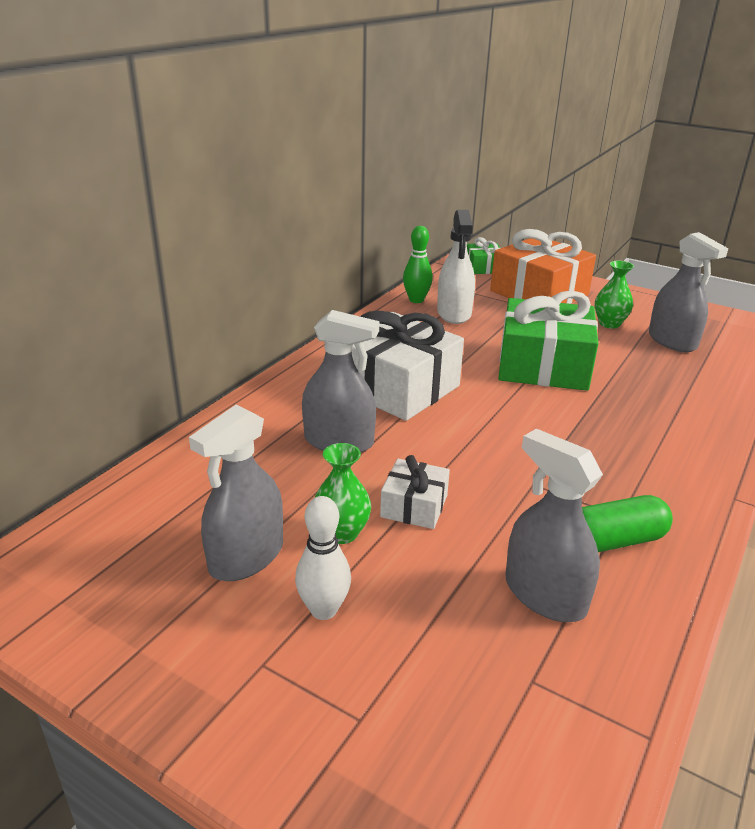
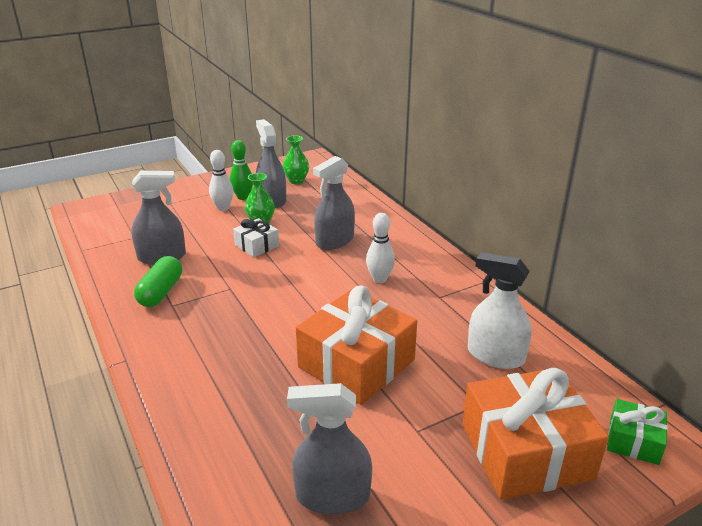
camera: 120 degrees right, 0 degrees up
white gift [351,310,464,421] -> white bowling pin [366,213,395,283]
green bowling pin [403,226,433,303] -> green bowling pin moved to [230,140,253,200]
green gift [498,290,598,391] -> orange gift [296,286,417,405]
green vase [595,261,634,329] -> green vase moved to [283,136,309,184]

